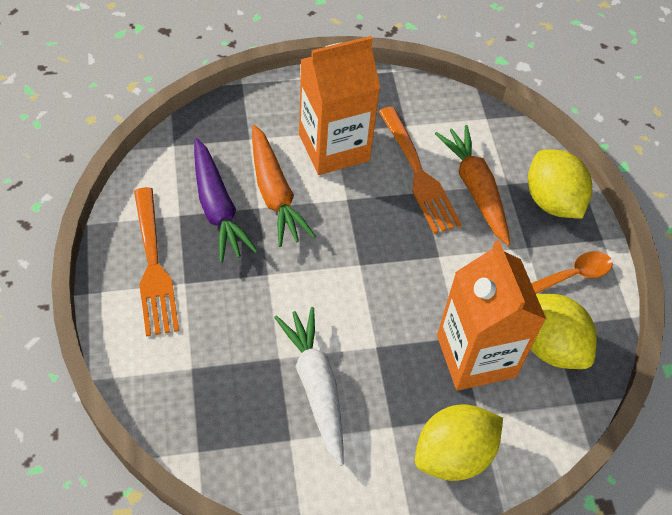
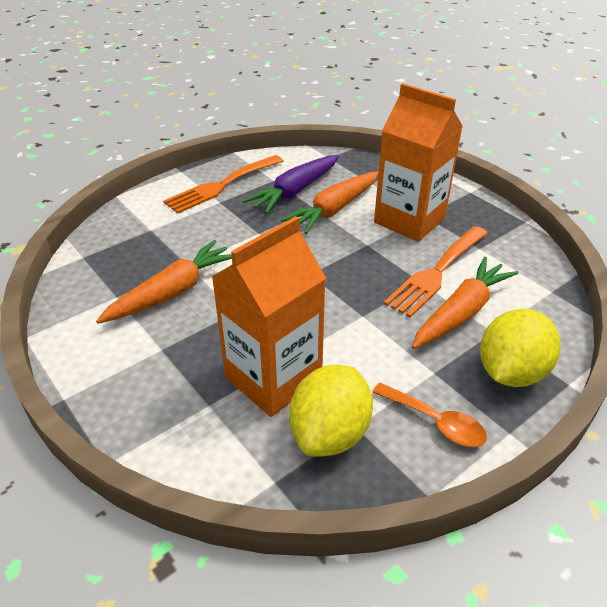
camera: 65 degrees right, 15 degrees down
white carrot [274,307,343,466] -> orange carrot [96,240,232,324]
yellow lemon [415,404,503,481] -> none

